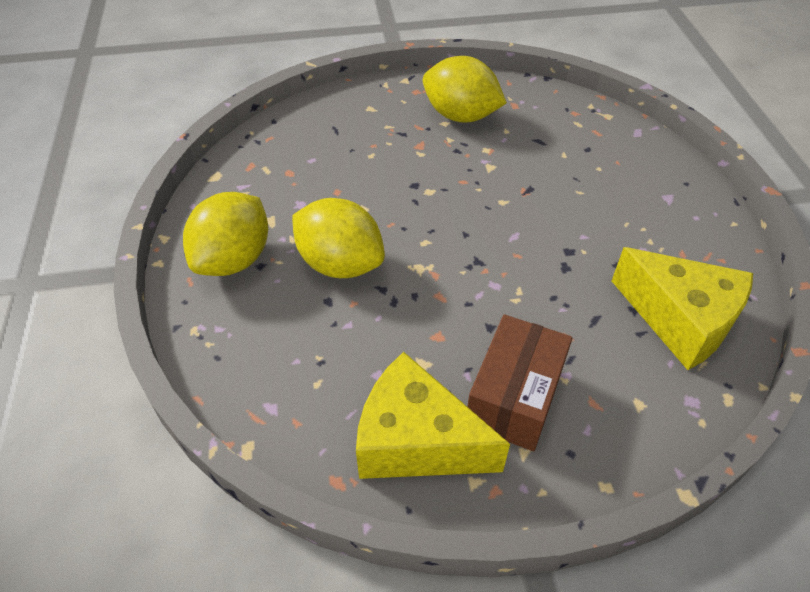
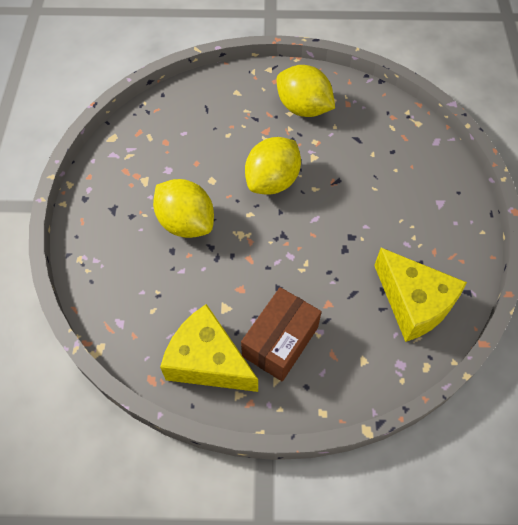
camera: 10 degrees right, 10 degrees up
yellow lemon [183,192,268,276] -> yellow lemon moved to [245,137,301,195]

